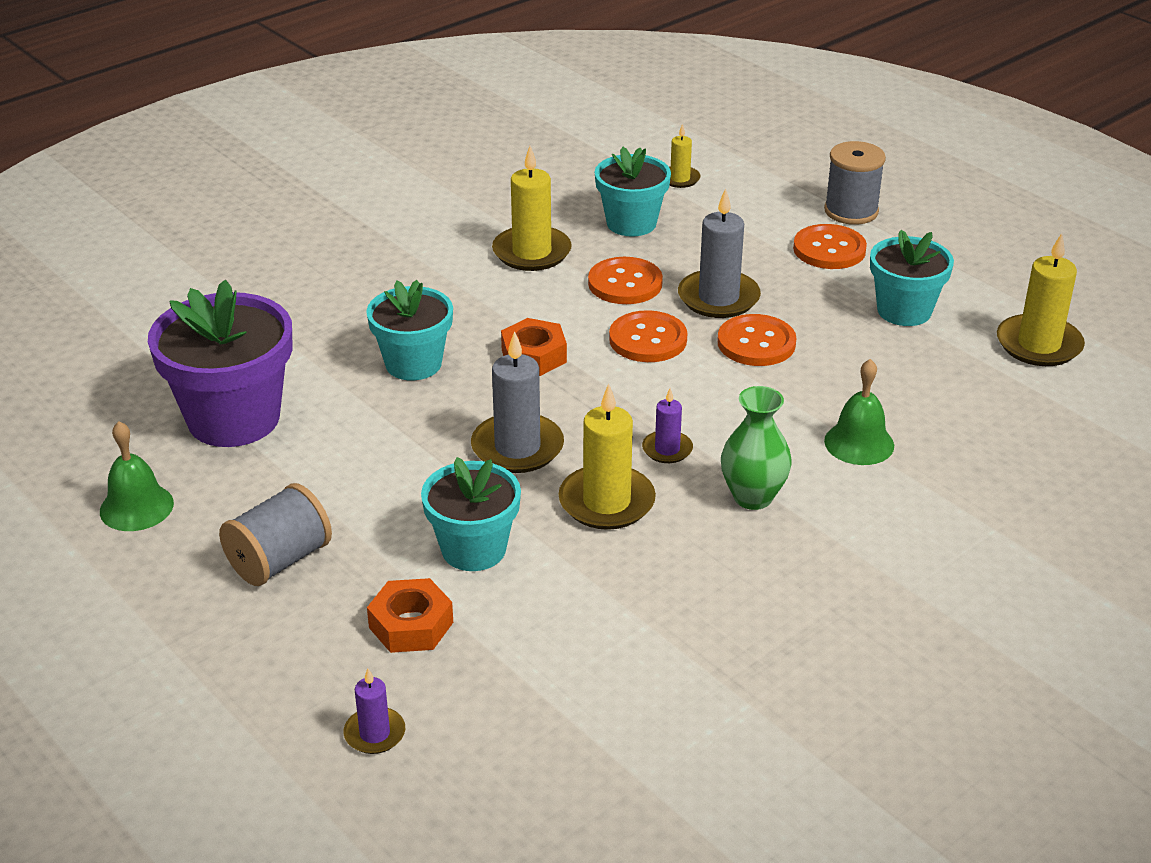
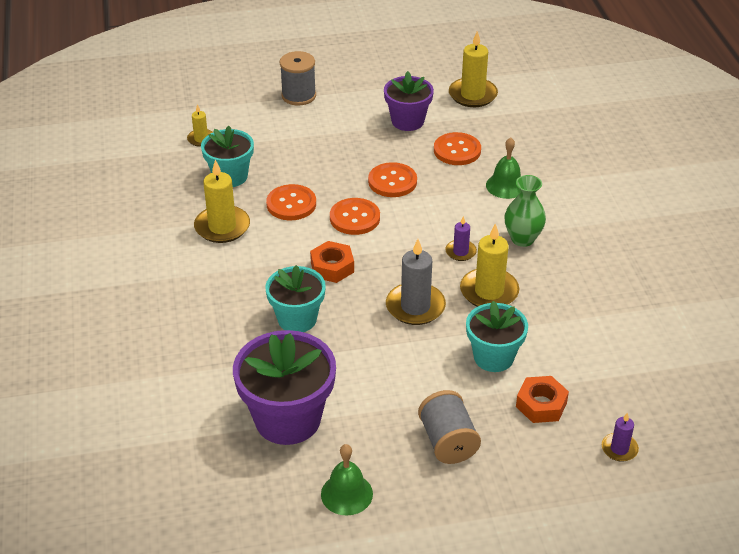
camera: 60 degrees left, 5 degrees up
grey candle [678,188,761,318] -> none
orange button [793,224,867,269] -> orange button moved to [434,132,481,165]
turquoise flower pot [870,230,954,326] -> purple flower pot [384,71,434,131]

